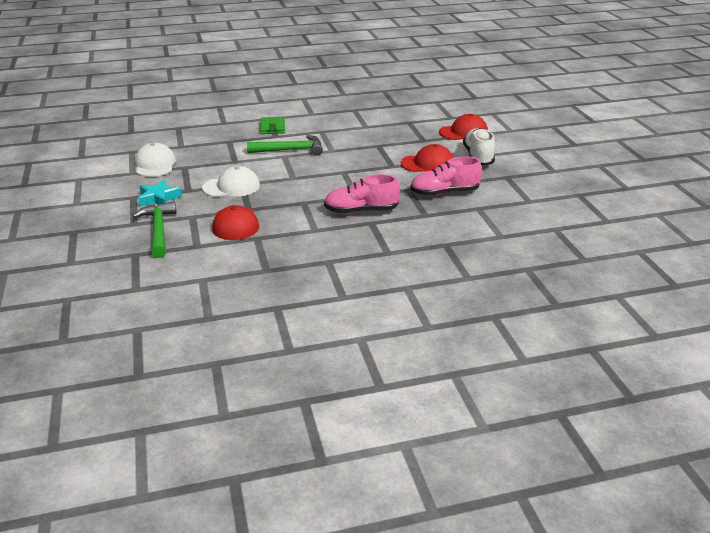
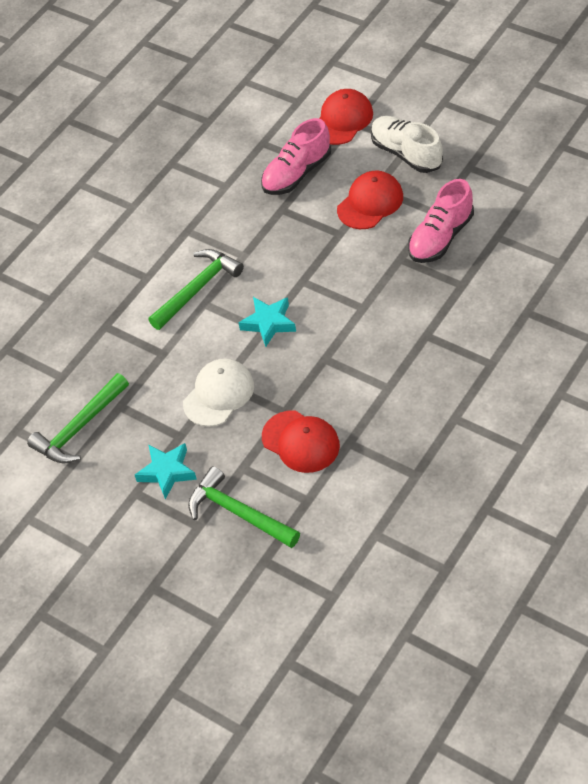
camera: 35 degrees left, 20 degrees up
white cap [135,143,176,177] -> green hammer [27,373,129,464]
green wallet [260,117,285,134] -> none
pink shoe [324,174,400,214] -> pink shoe moved to [261,118,331,195]
none -> turquoise star [239,297,296,347]

